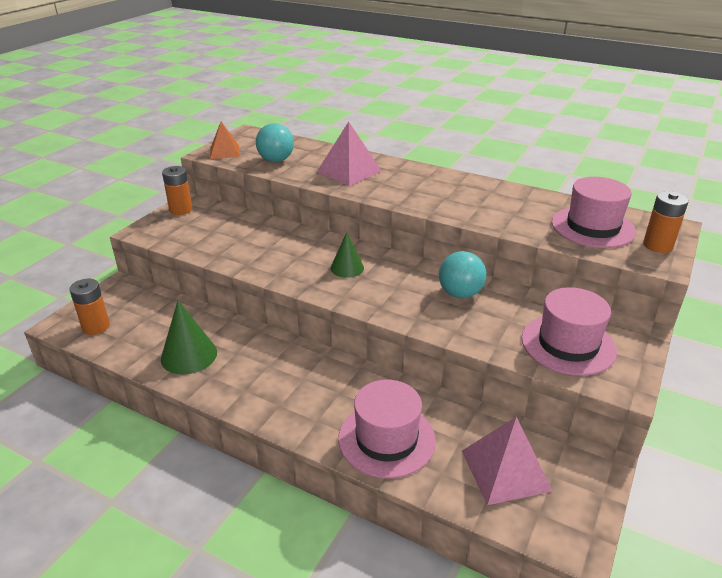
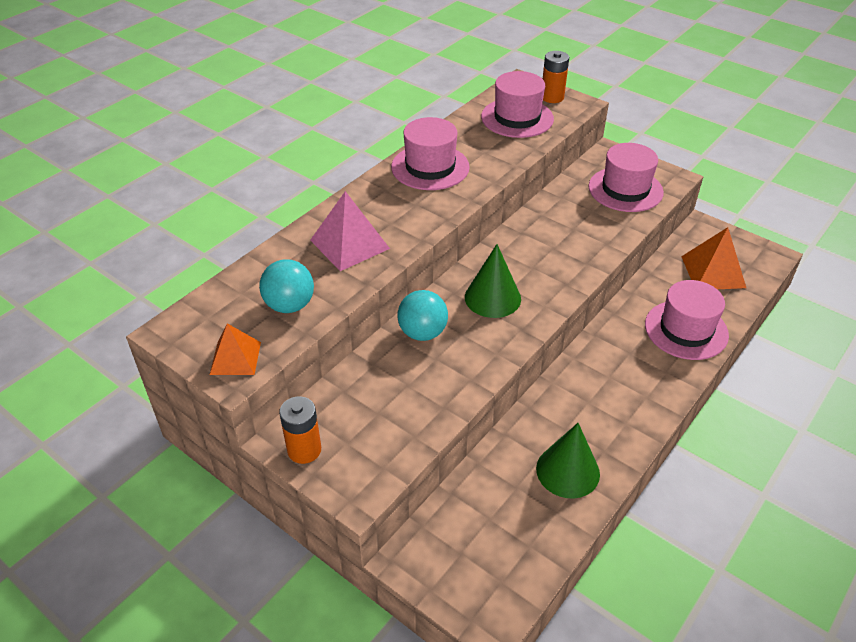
camera: 80 degrees left, 10 degrees up
orange battery [69,279,110,335] -> none
green cone [330,232,364,278] -> green cone [465,244,521,318], size x1.54
turquoise ball [439,251,486,298] -> turquoise ball moved to [397,290,448,341]
pink pyramid [462,416,553,505] -> orange pyramid [681,227,746,289]
none -> pink hat [391,117,470,190]

